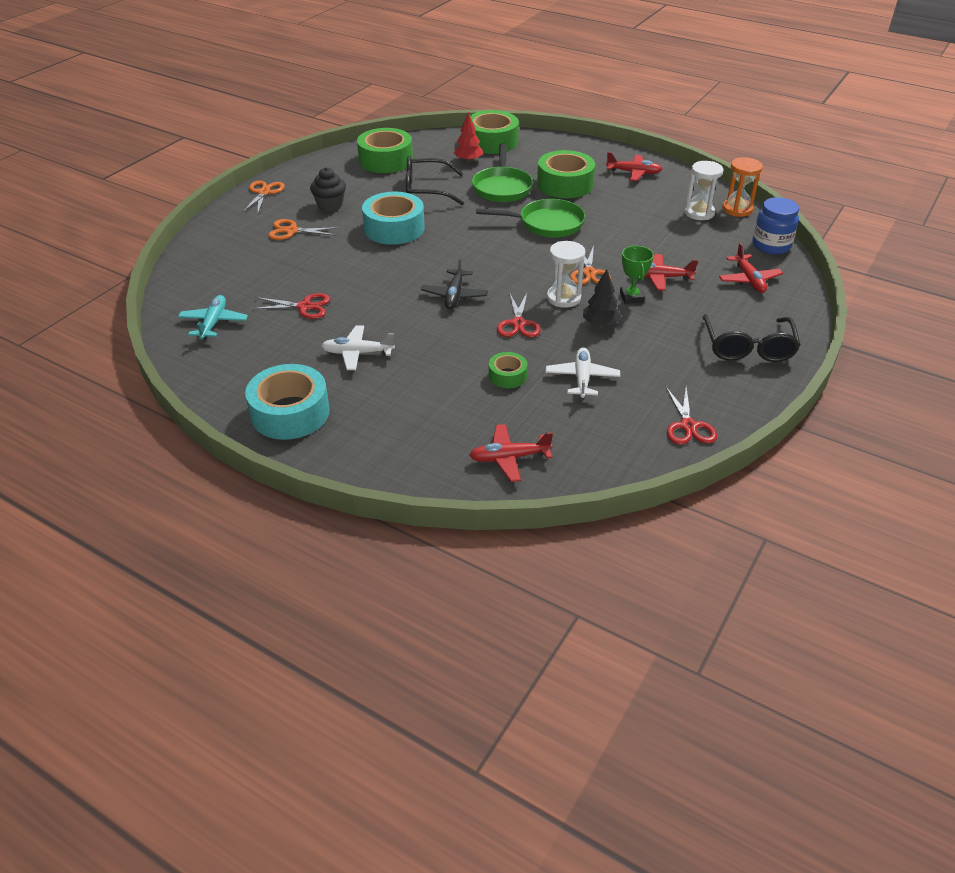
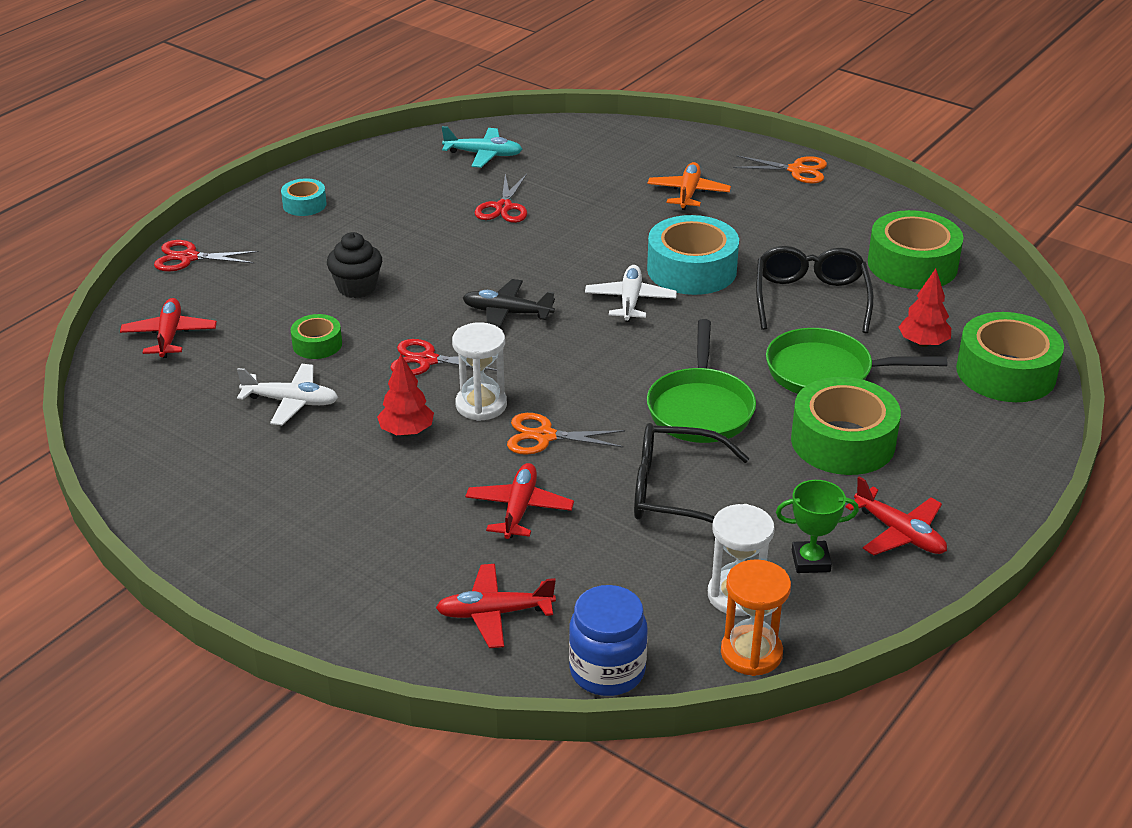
camera: 95 degrees right, 5 degrees down
turquoise tape [245,364,329,440] -> turquoise tape [281,178,327,216], size x0.51
orange scissors [268,219,340,240] -> orange plane [648,162,731,210]
black cupcake [310,167,346,212] -> black cupcake moved to [327,232,382,298]
white plane [321,326,395,370] -> white plane moved to [585,265,677,322]
black tree [583,269,621,327] -> red tree [377,354,434,436]
red plane [606,152,662,181] -> red plane turned 60 degrees counterclockwise [846,476,947,555]
green trophy [620,246,654,304] -> green trophy moved to [776,480,859,573]
red scissors [666,387,717,445] -> red scissors moved to [154,240,259,272]
black glasses [702,315,800,362] -> black glasses moved to [634,423,749,524]

